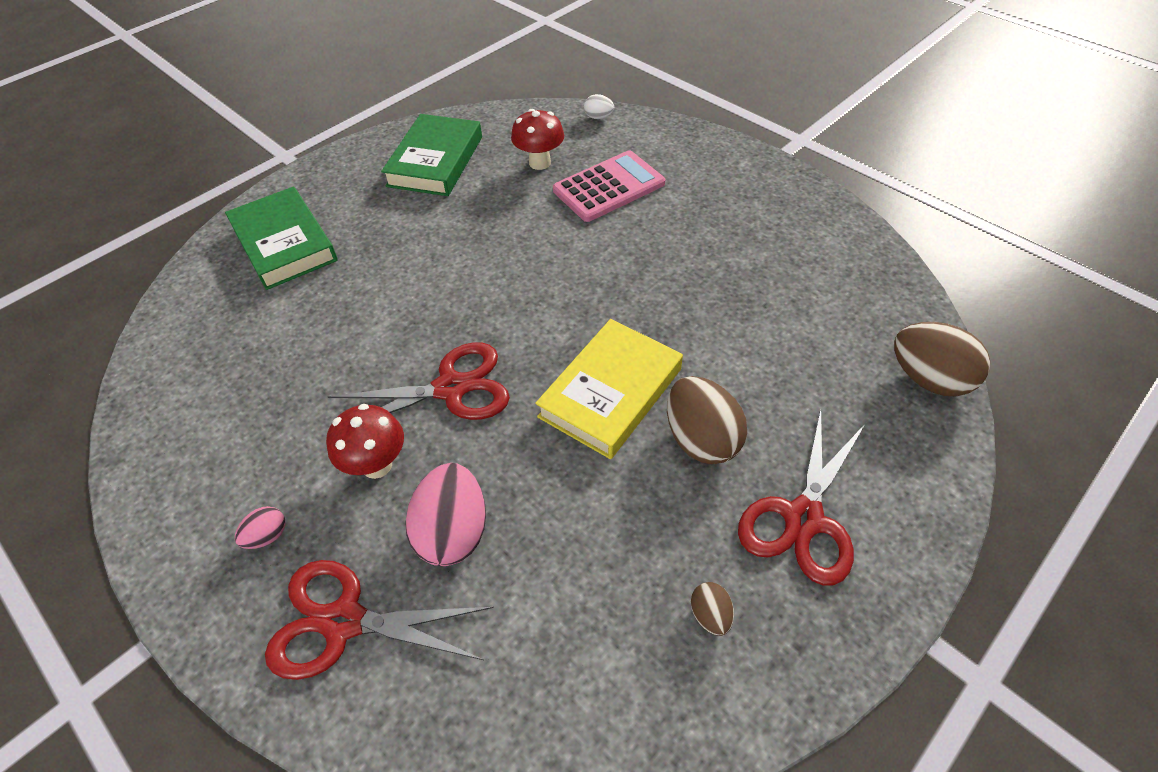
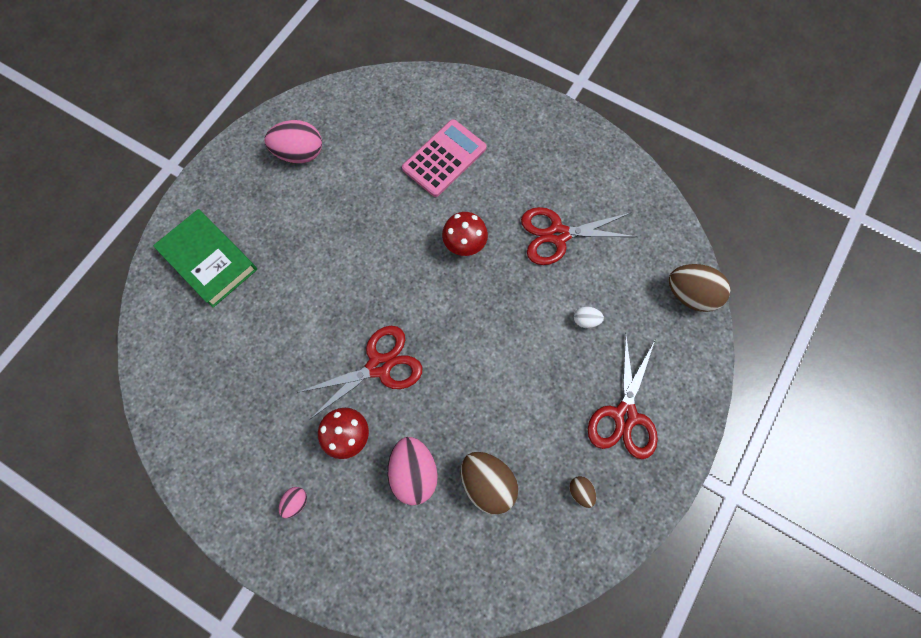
camera: 15 degrees left, 20 degrees up
red scissors [265,560,494,680] -> red scissors moved to [521,207,638,265]
green book [381,114,482,196] -> pink egg [265,120,322,163]
red mushroom [511,109,564,170] -> red mushroom moved to [442,212,488,256]
yellow book [535,319,683,459] -> none
white egg [584,94,614,119] -> white egg moved to [574,306,604,328]
brown egg [667,376,747,464] -> brown egg moved to [461,452,518,515]

